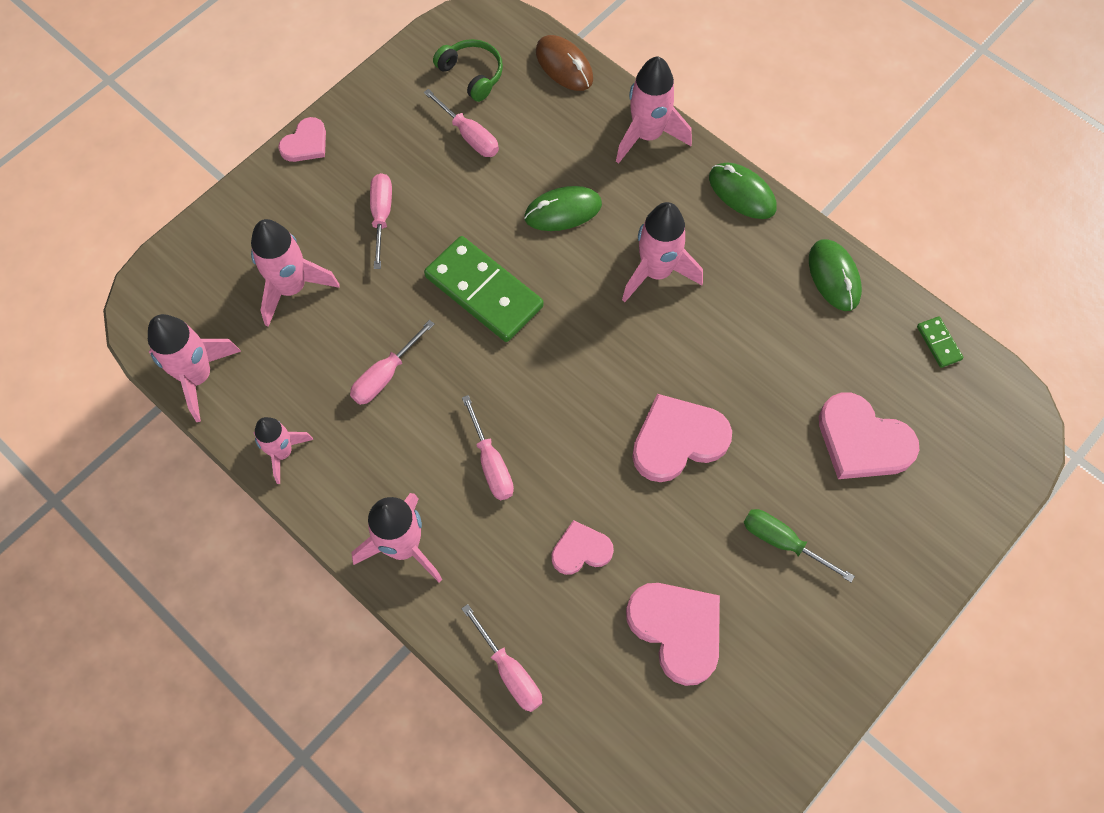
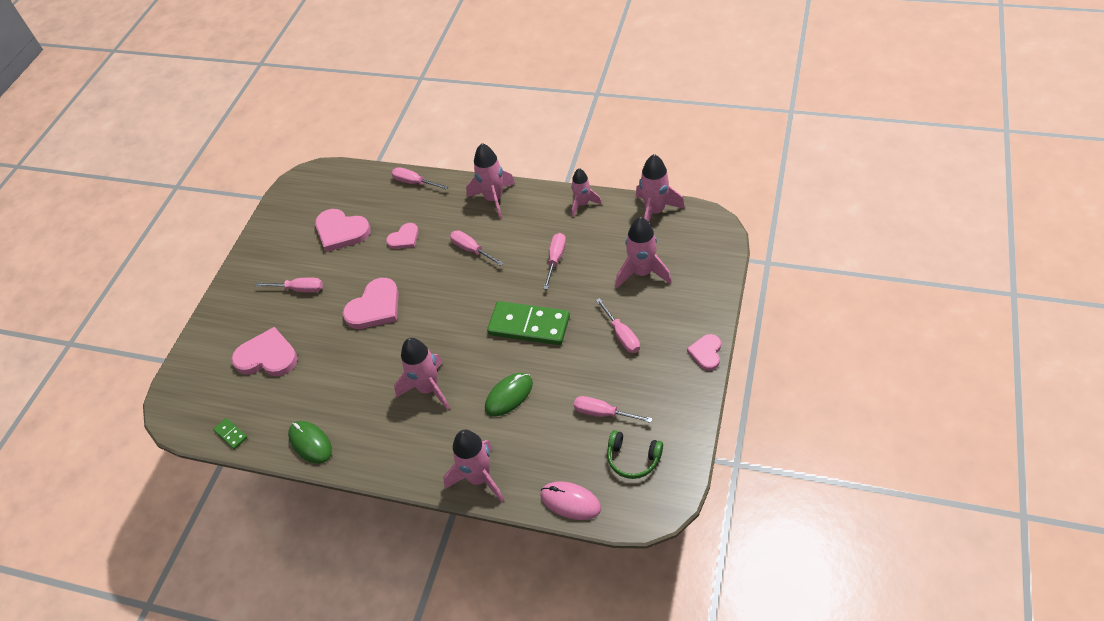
camera: 160 degrees right, 15 degrees down
brown mouse [536,35,593,91] -> pink mouse [540,481,601,520]
green mouse [709,163,777,219] -> none
green screwdriver [744,509,855,582] -> pink screwdriver [255,278,323,293]

